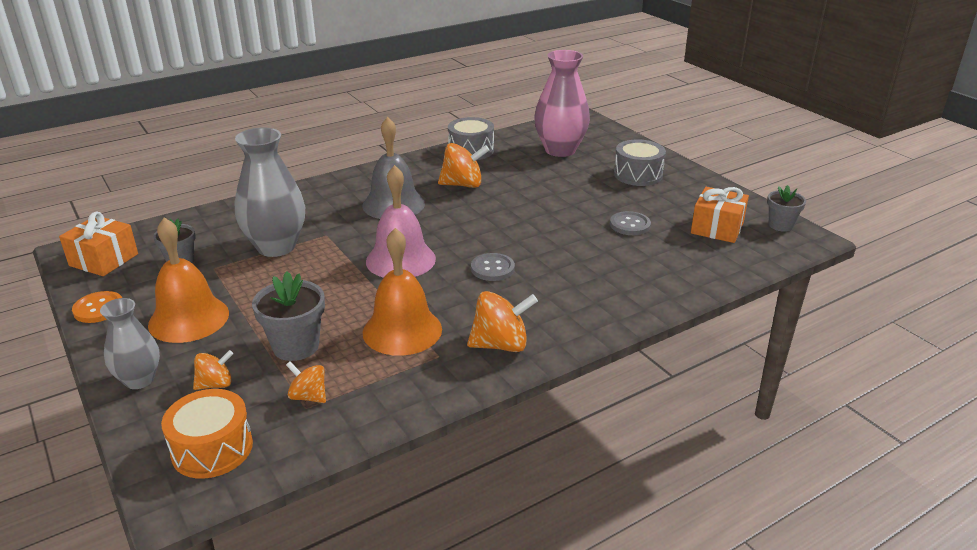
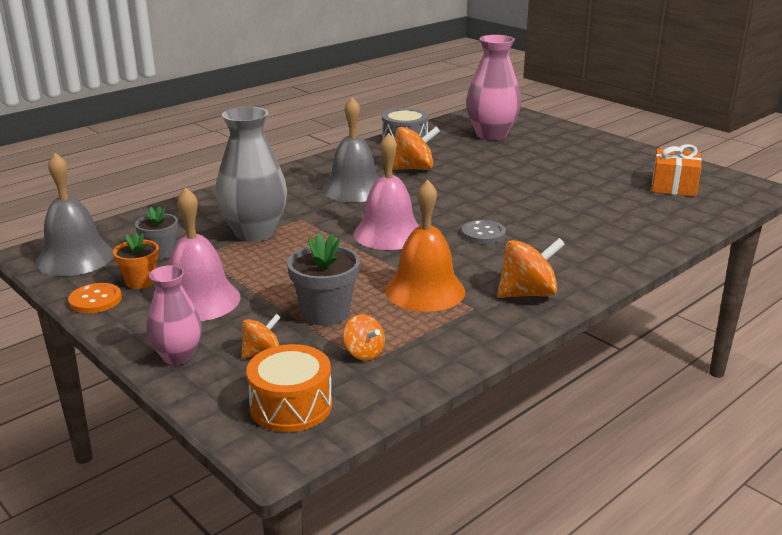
camera: 10 degrees left, 5 degrees down
orange gift [59,212,138,276] -> grey bell [36,153,114,276]
grey vase [100,298,160,389] -> pink vase [146,265,202,365]
orange bell [148,218,229,343] -> pink bell [169,188,240,321]
orange spinning top [286,361,326,403] -> orange spinning top turned 150 degrees counterclockwise [343,314,385,360]
grey button [610,211,651,235] -> none
grey drum [614,139,666,186] -> none
grey flower pot [767,185,806,232] -> none
none -> orange flower pot [113,232,159,289]

